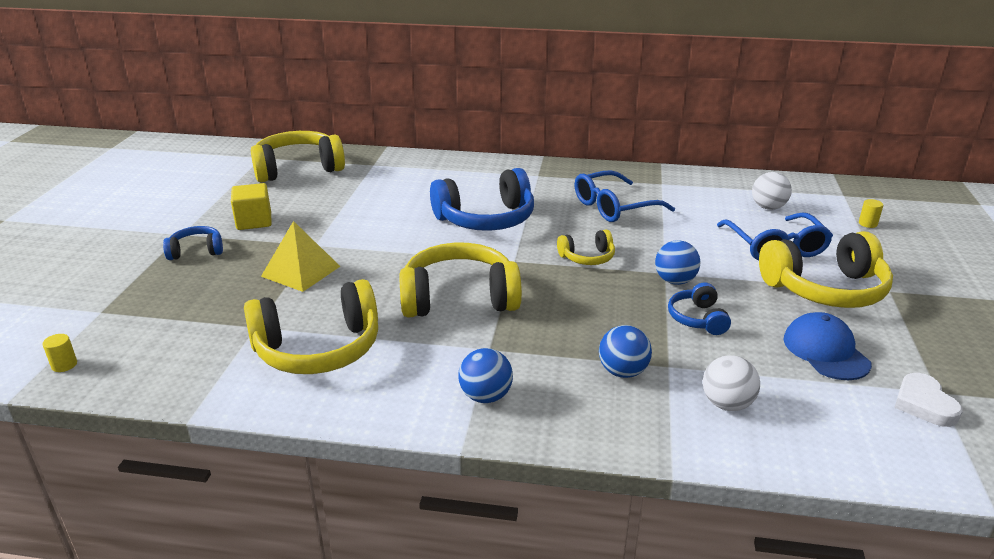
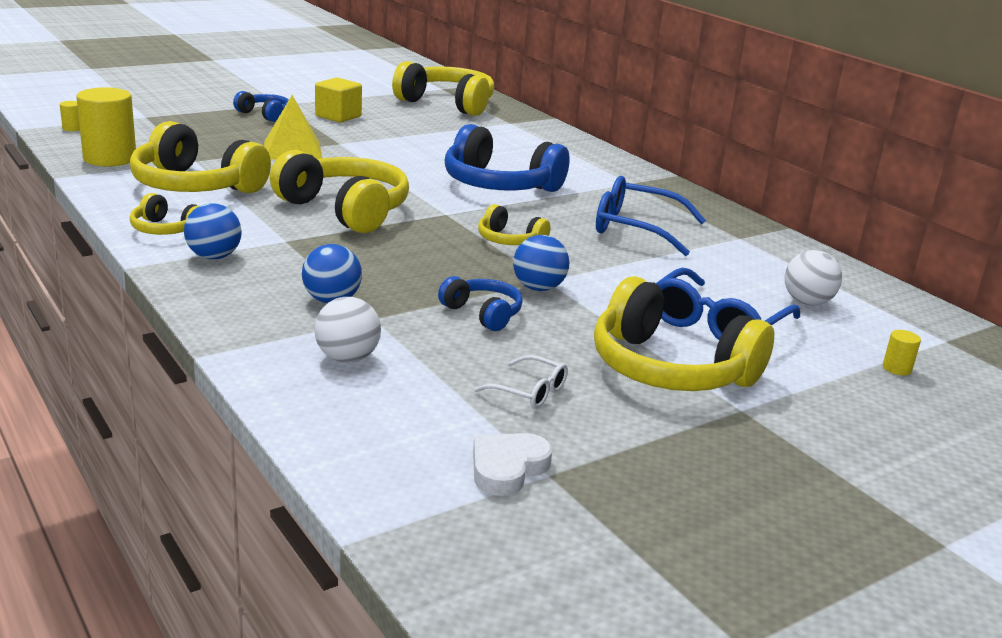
camera: 45 degrees right, 5 degrees down
blue headphones [668,282,731,335] -> blue headphones turned 90 degrees clockwise [438,276,523,331]
blue cap [783,312,872,380] -> white glasses [474,355,568,409]
none -> yellow cylinder [76,87,136,167]
none -> yellow headphones [130,193,199,235]

